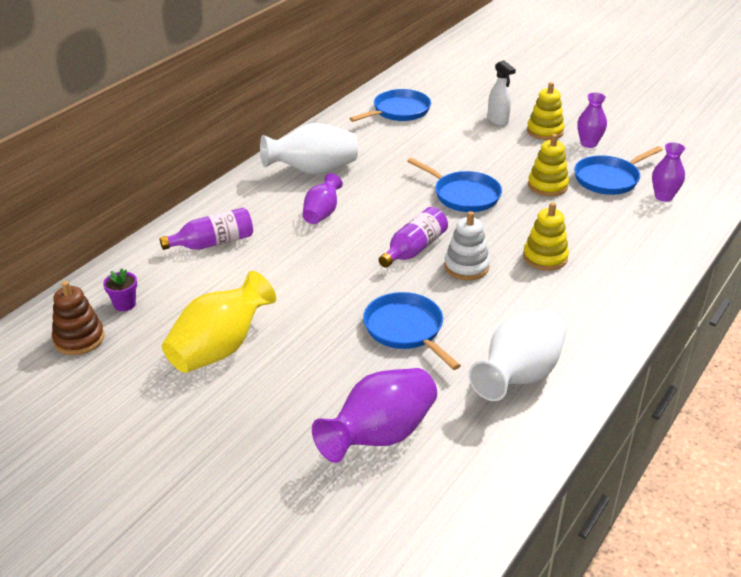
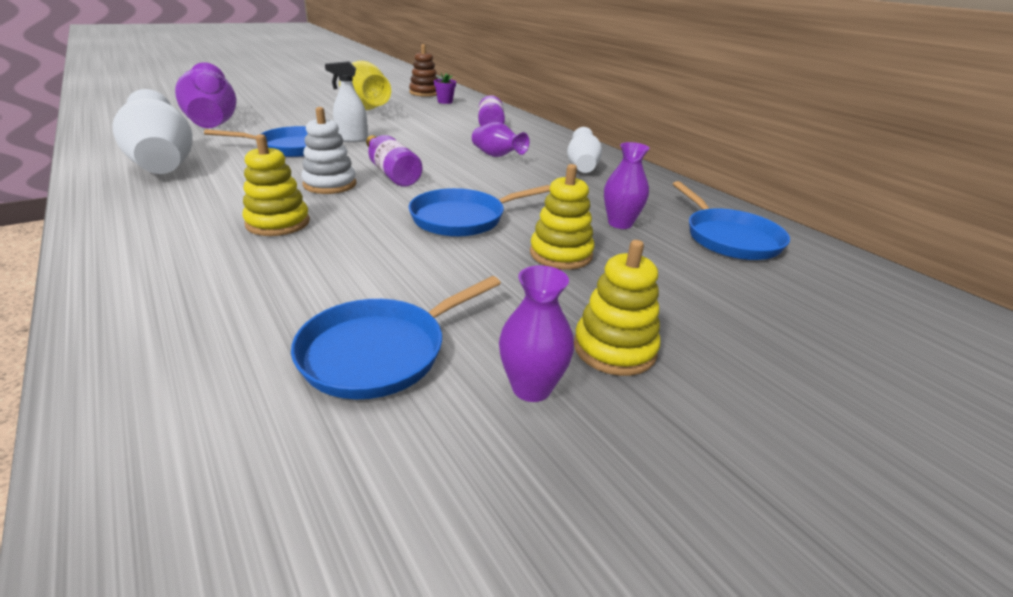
camera: 110 degrees right, 5 degrees down
white vase [260,123,358,175] -> white vase [567,127,602,173], size x0.59
white spray bottle [487,60,516,126] -> white spray bottle moved to [325,61,368,142]
yellow stacking toy [528,134,569,196] -> yellow stacking toy moved to [530,164,595,270]
blue pan [574,146,663,195] -> blue pan turned 120 degrees counterclockwise [291,276,501,399]
purple vase [652,142,685,202] -> purple vase moved to [604,142,650,229]

